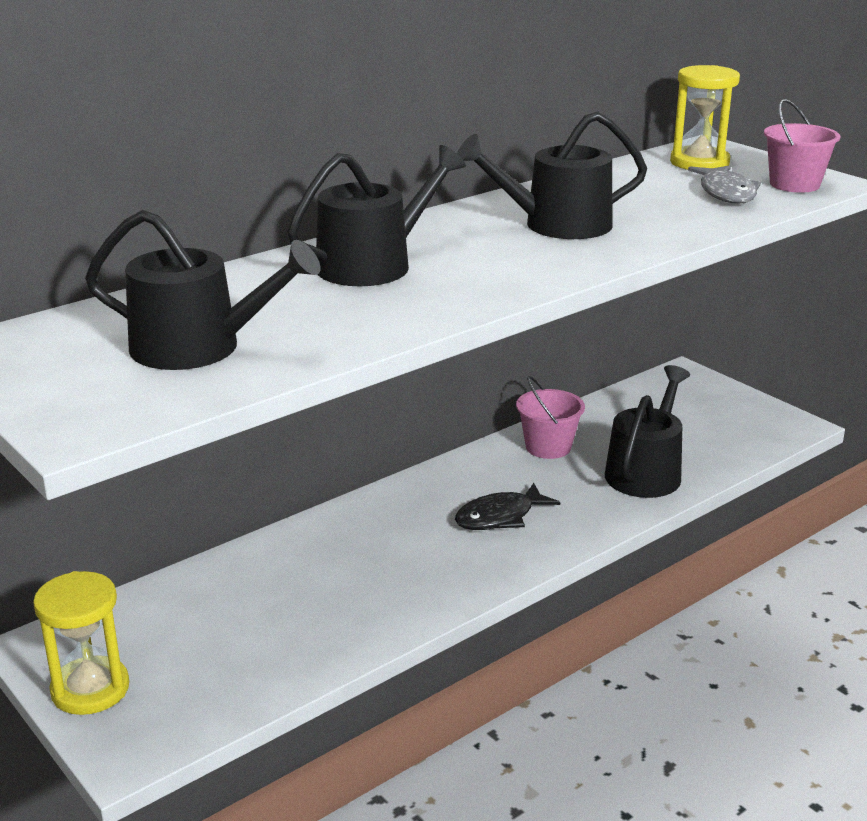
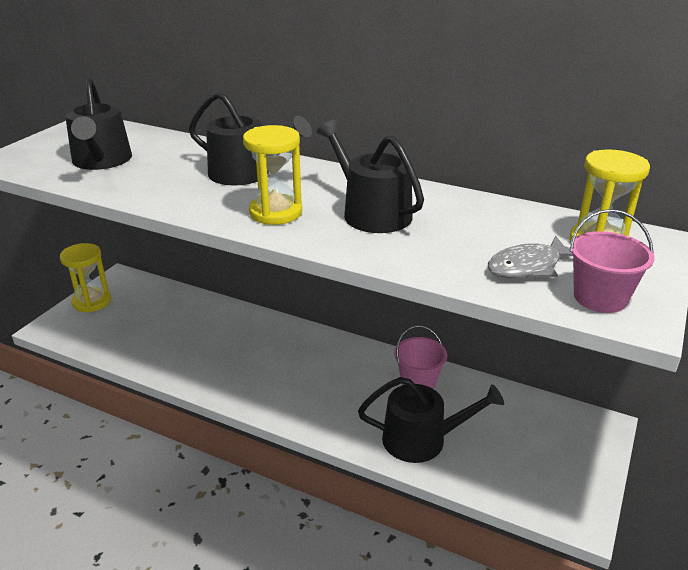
camera: 65 degrees right, 5 degrees up
black fish [455,483,560,530] -> none
none -> yellow hourglass [243,125,302,225]

